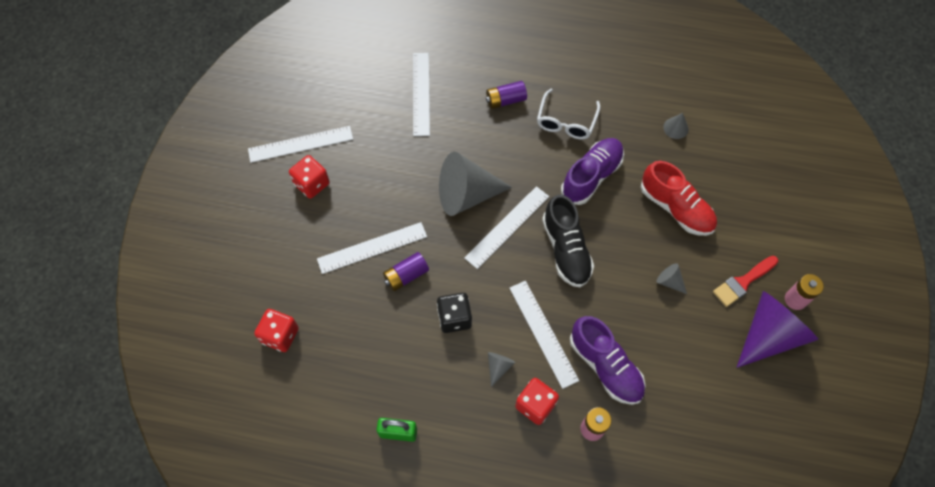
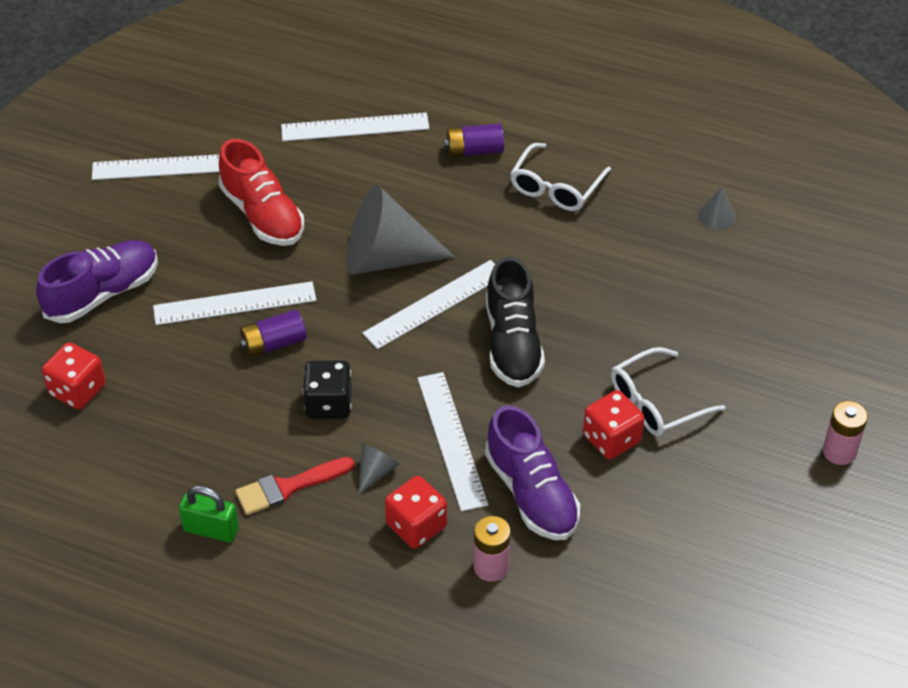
camera: 10 degrees right, 15 degrees down
red dice [289,155,330,199] -> red dice moved to [583,390,645,459]
white ruler [413,53,430,136] -> white ruler turned 75 degrees clockwise [281,112,429,141]
purple shoe [561,138,624,205] -> purple shoe moved to [36,240,158,323]
red shoe [641,161,717,236] -> red shoe moved to [219,139,304,246]
grey cone [656,263,687,294] -> white glasses [611,347,726,437]
red brush [713,256,778,307] -> red brush moved to [235,457,354,515]
purple cone [736,291,818,368] -> none

